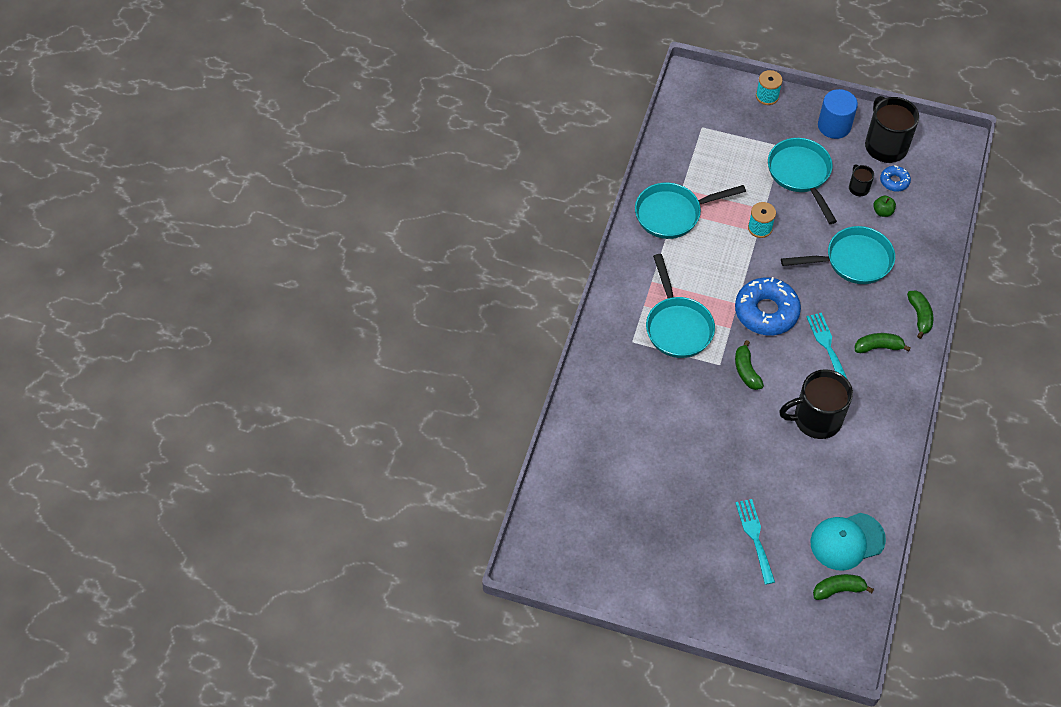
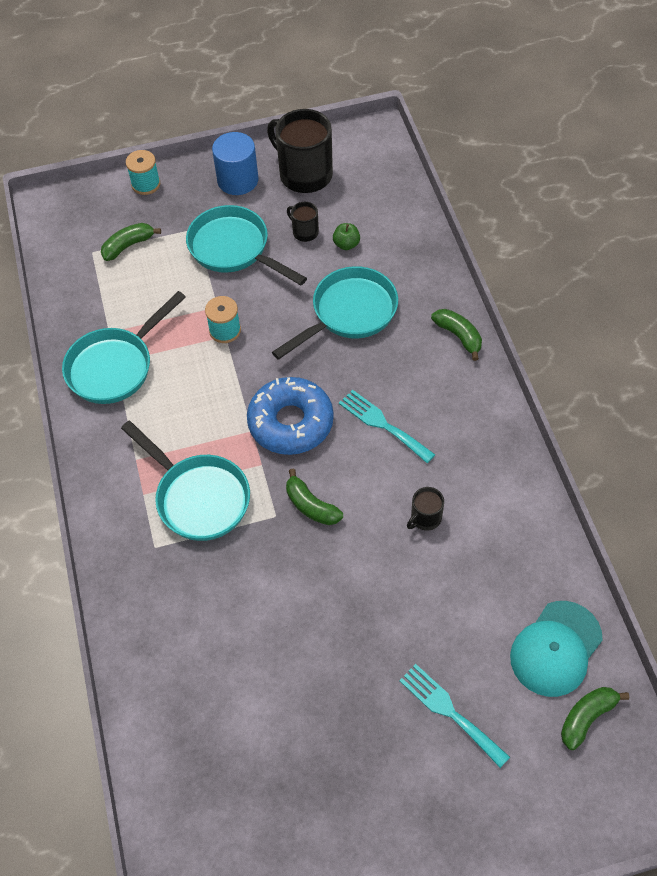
camera: 30 degrees left, 0 degrees up
black mug [779,369,853,439] -> black mug [407,487,444,531], size x0.47
green banana [855,333,911,353] -> green banana moved to [101,223,161,261]
blue donut [880,165,911,192] -> none

